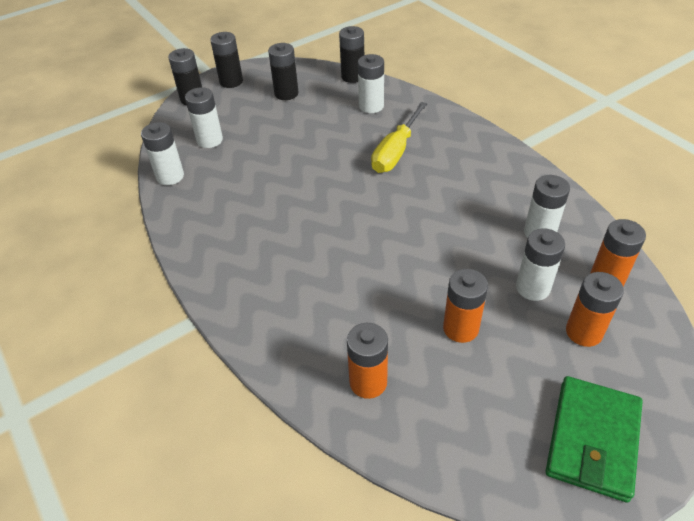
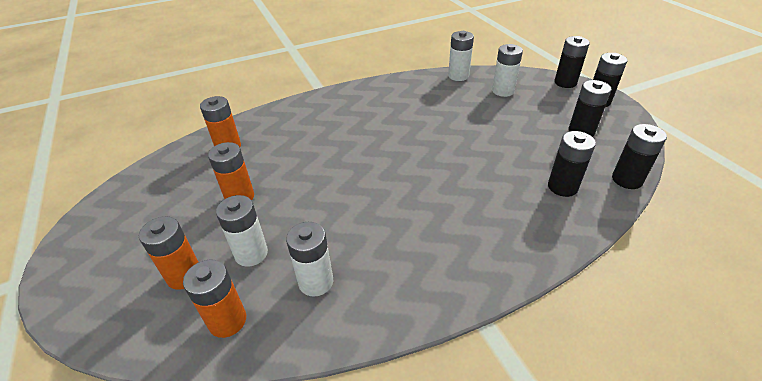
camera: 100 degrees right, 5 degrees down
white battery [358,54,384,113] -> black battery [548,131,596,197]
yellow screwdriver [371,102,427,173] -> none
green wallet [545,376,643,503] -> none

